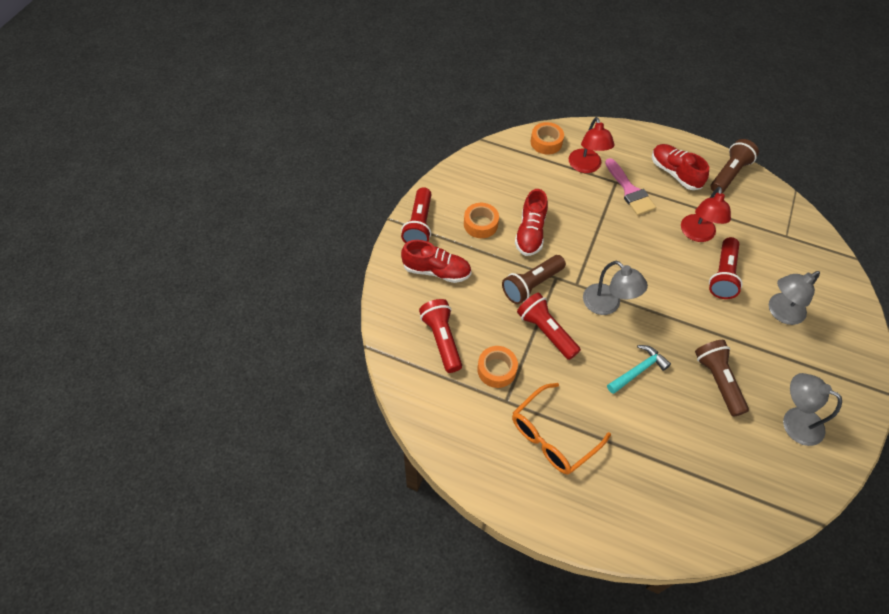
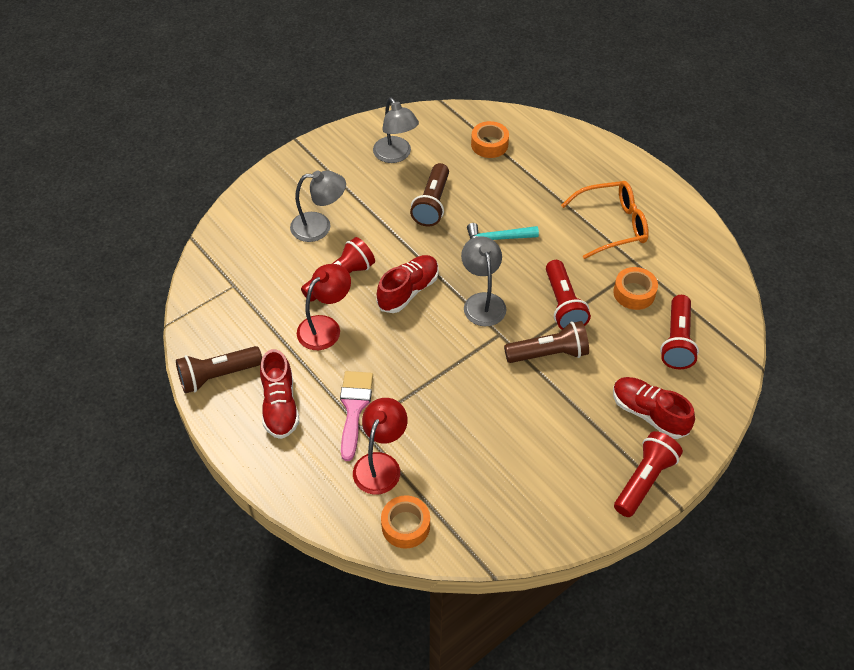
camera: 150 degrees left, 5 degrees down
orange tape [464,203,499,238] -> orange tape moved to [471,121,509,158]
red shoe [515,189,548,256] -> red shoe moved to [376,255,439,313]

